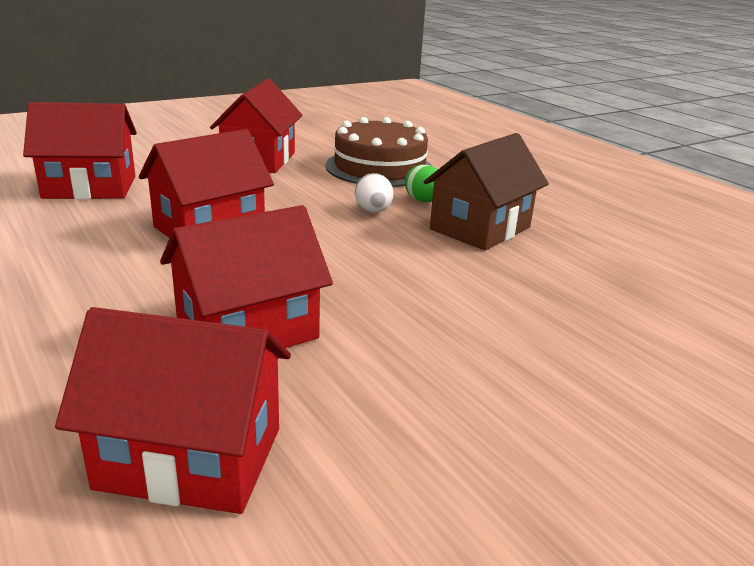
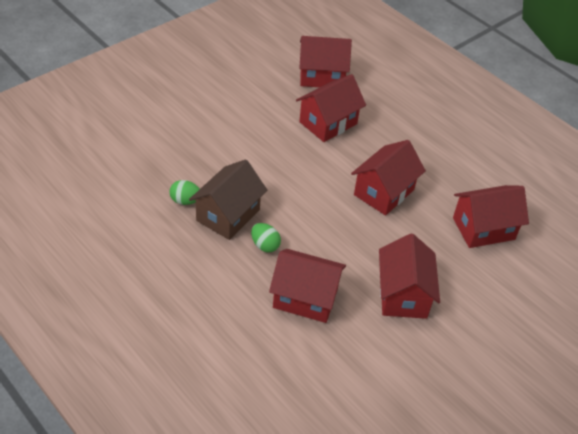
camera: 170 degrees right, 20 degrees up
brown cake [325,117,432,187] -> red house [269,249,346,323]
white egg [355,173,393,213] -> none
none -> green egg [169,180,200,205]

